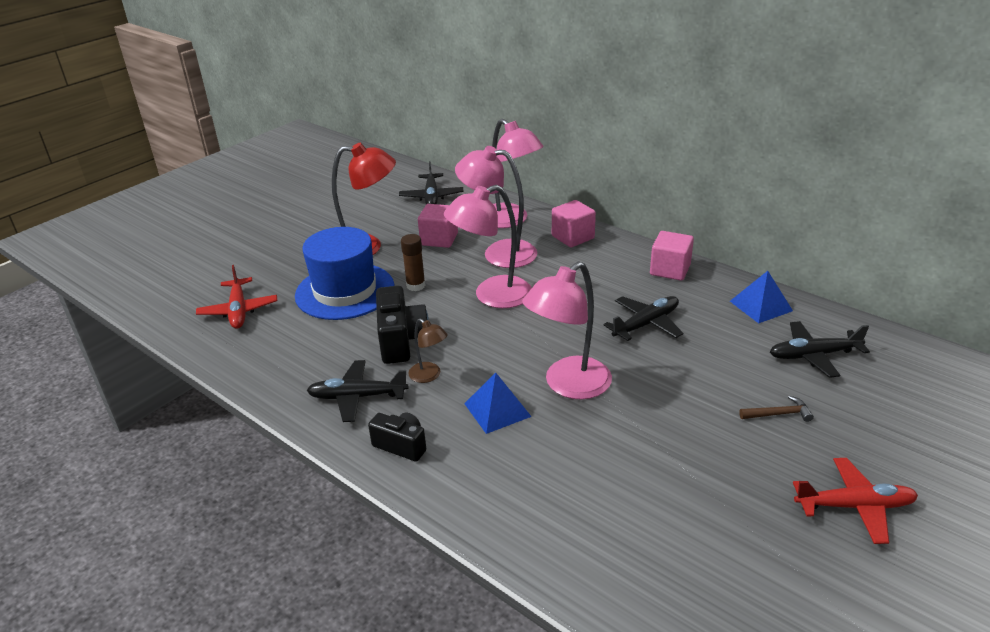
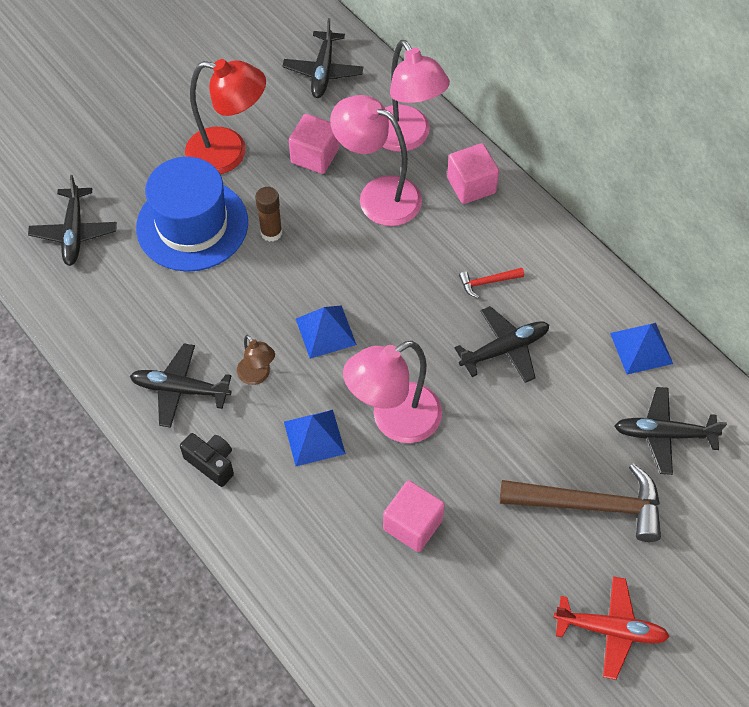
camera: 10 degrees right, 25 degrees up
red plane [196,265,277,329] -> black plane [28,175,117,266]
black camera [376,286,429,364] -> none
pink lamp [444,185,532,308] -> none
pink cube [650,231,694,281] -> pink cube moved to [383,481,445,552]
brown hammer [739,396,814,422] -> brown hammer [500,464,661,542], size x2.27
none -> blue pyramid [296,305,357,359]
none -> red hammer [459,268,524,298]

